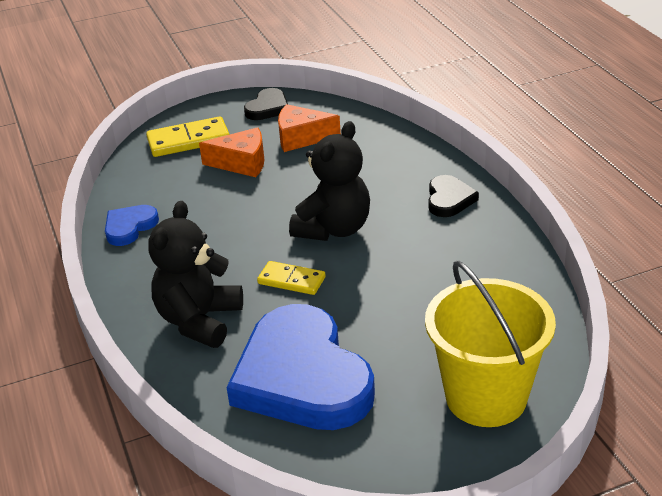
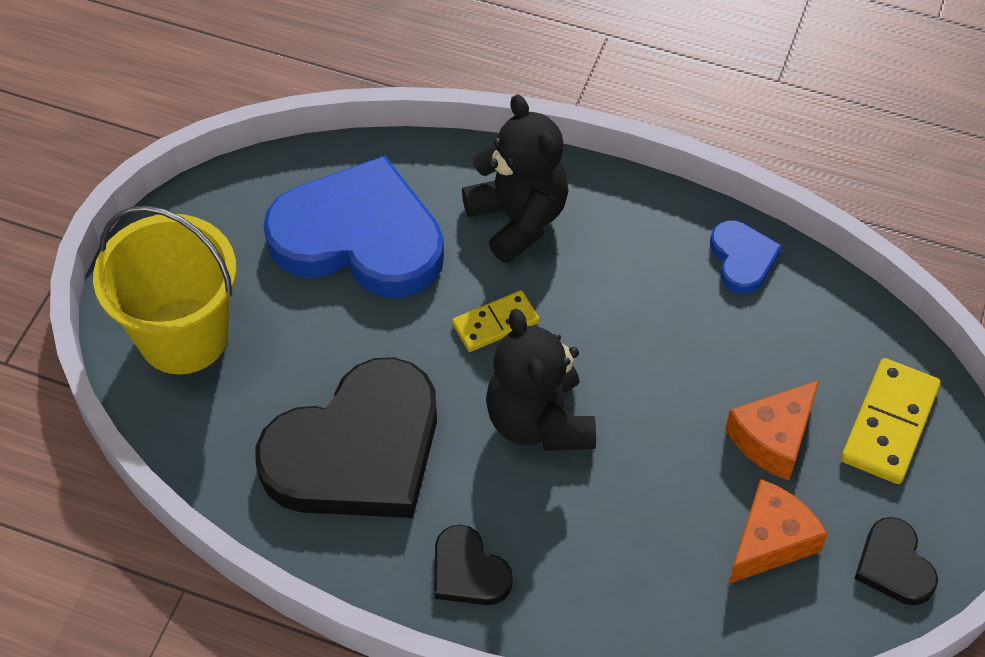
camera: 130 degrees right, 20 degrees up
none -> black heart [255,357,437,518]

